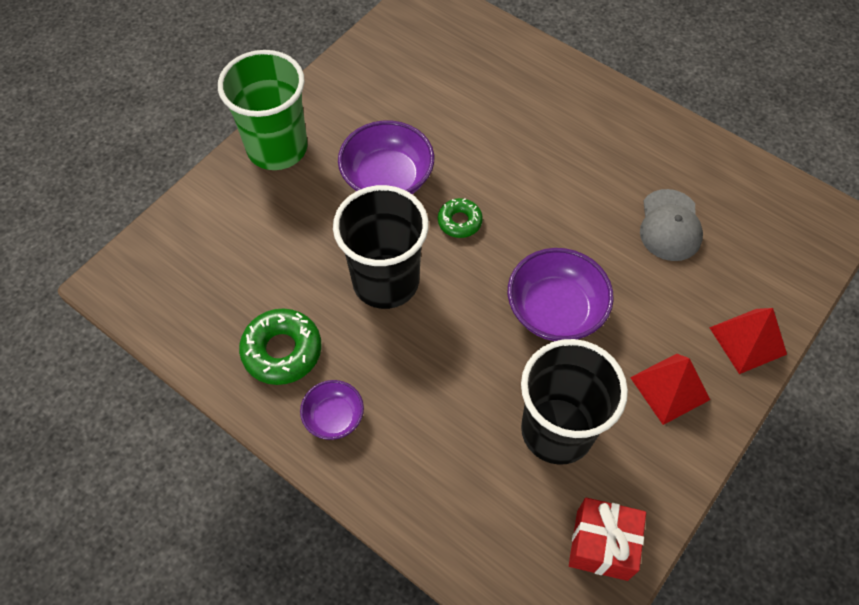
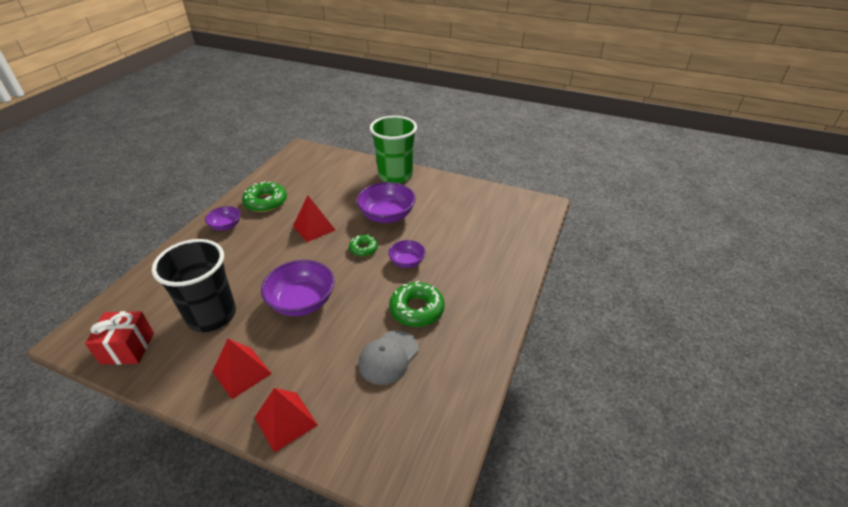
camera: 75 degrees right, 20 degrees down
black cup [333,185,429,309] -> red pyramid [293,196,335,242]
grey cap [640,189,703,261] -> grey cap turned 45 degrees counterclockwise [358,330,419,385]
none -> purple bowl [388,240,425,268]
none -> green donut [389,281,445,327]

